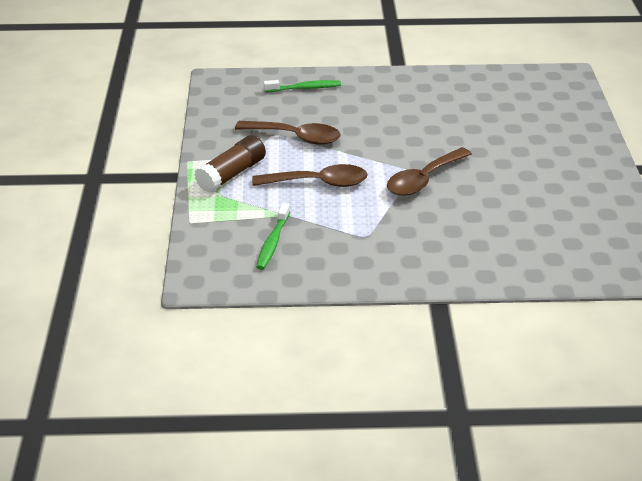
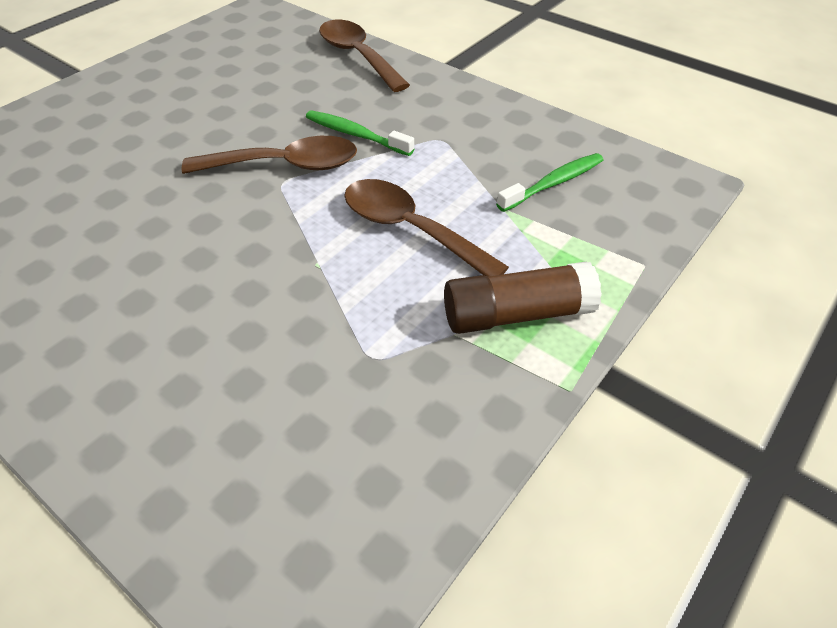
camera: 140 degrees left, 10 degrees up
brown spoon [235,121,341,145] -> brown spoon moved to [319,20,410,92]
green toothbrush [264,80,341,92] -> green toothbrush moved to [306,110,414,156]

